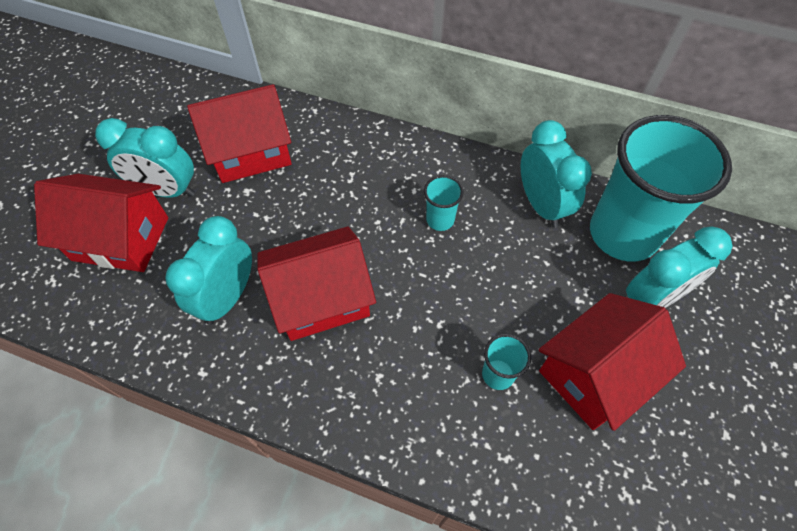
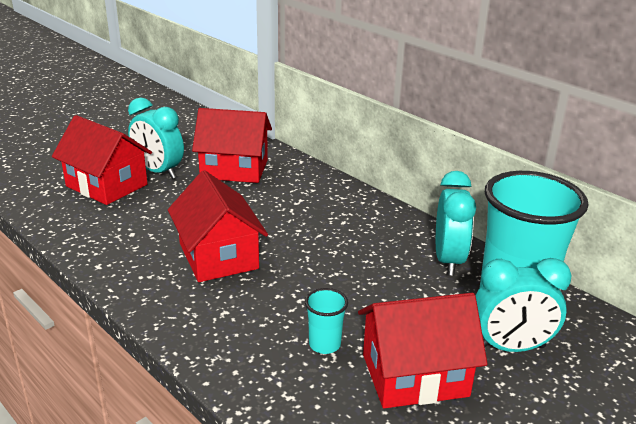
camera: 25 degrees right, 30 degrees down
turquoise clock [165,216,252,325] -> none
red house [257,227,376,341] -> red house turned 60 degrees clockwise [168,170,268,282]
turquoise cup [424,175,464,231] -> none

